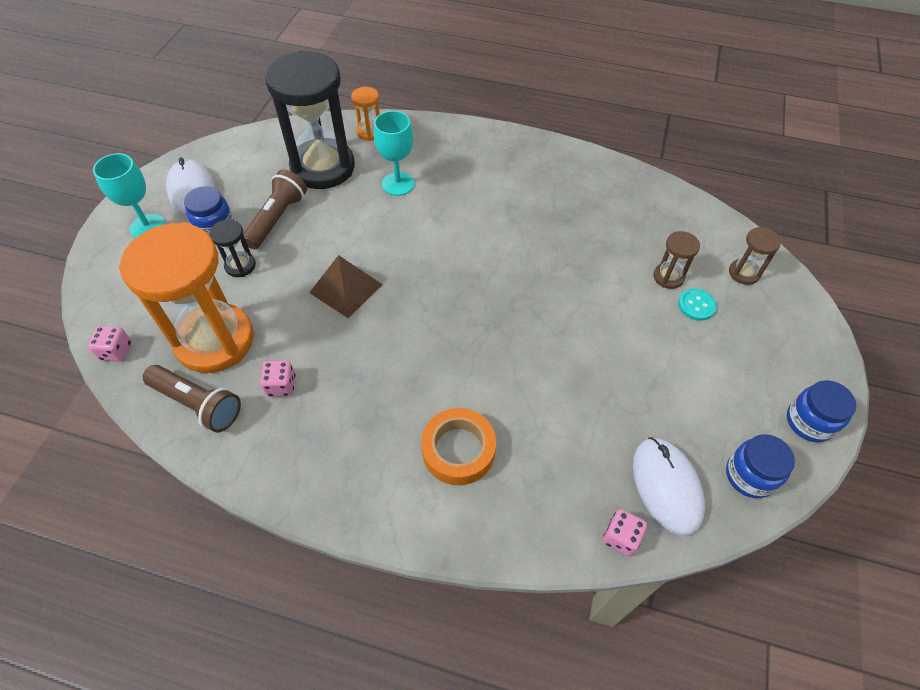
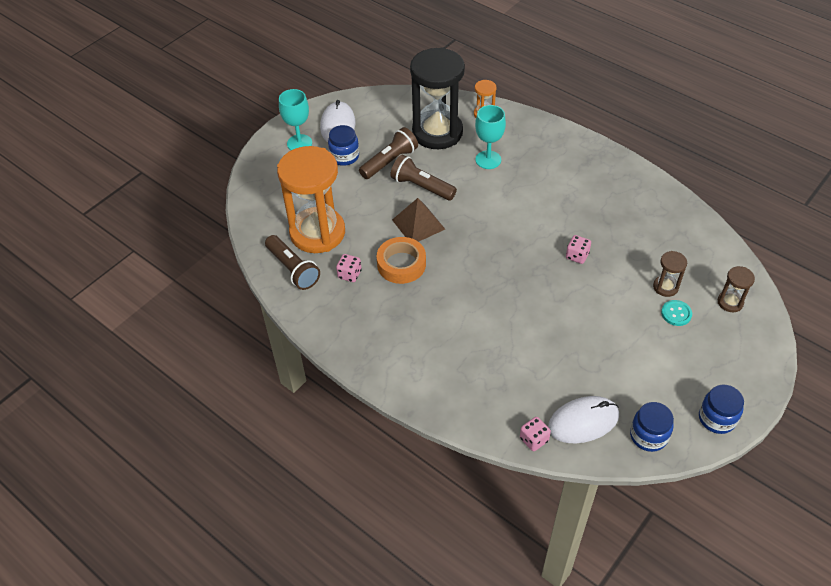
camera: 25 degrees right, 5 degrees down
pink dice [88,326,131,362] -> pink dice moved to [566,235,591,264]
black hourglass [209,220,256,277] -> none
orange tape [421,408,496,485] -> orange tape moved to [376,237,426,284]
white mouse [633,437,705,536] -> white mouse turned 60 degrees clockwise [548,396,619,444]
none -> brown flashlight [390,155,457,200]

